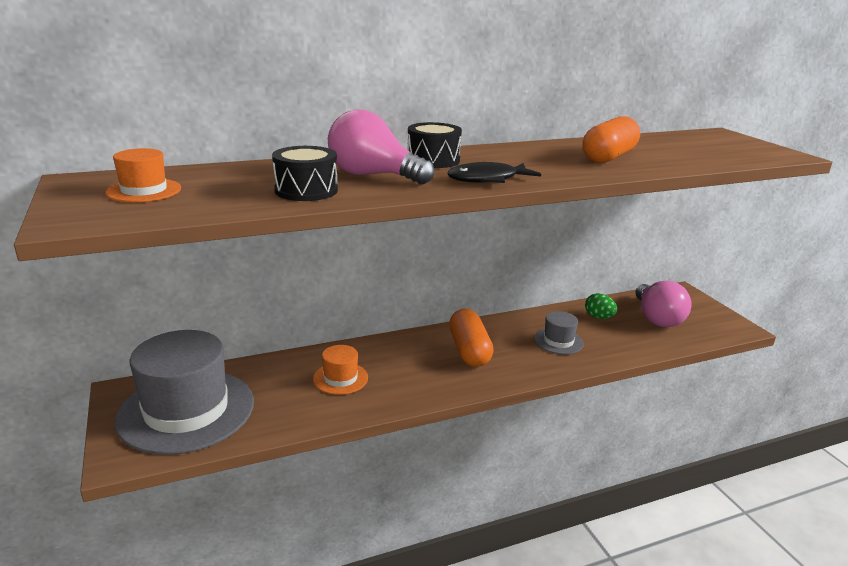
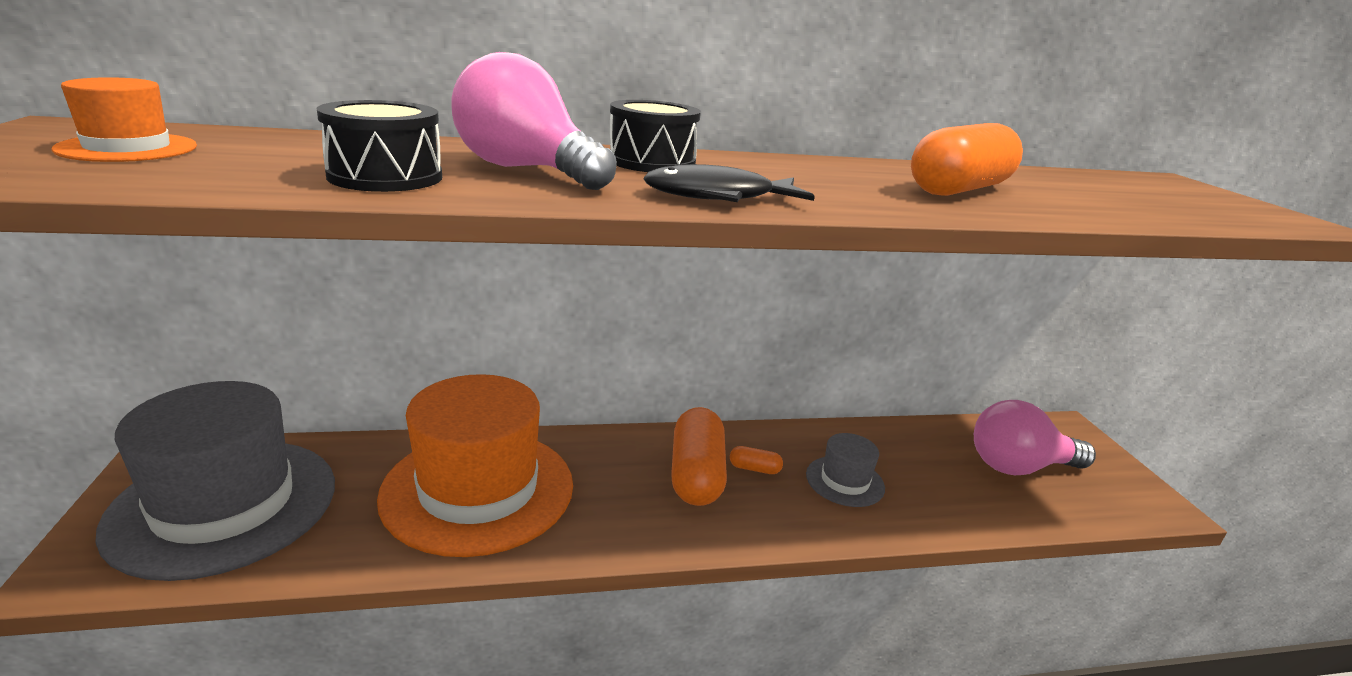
camera: 10 degrees right, 0 degrees up
orange hat [313,345,368,395] -> orange hat [377,374,573,557], size x2.19
green egg [585,293,617,319] -> none
pink light bulb [635,281,691,327] -> pink light bulb turned 75 degrees clockwise [974,400,1096,475]
none -> orange capsule [730,446,783,474]

